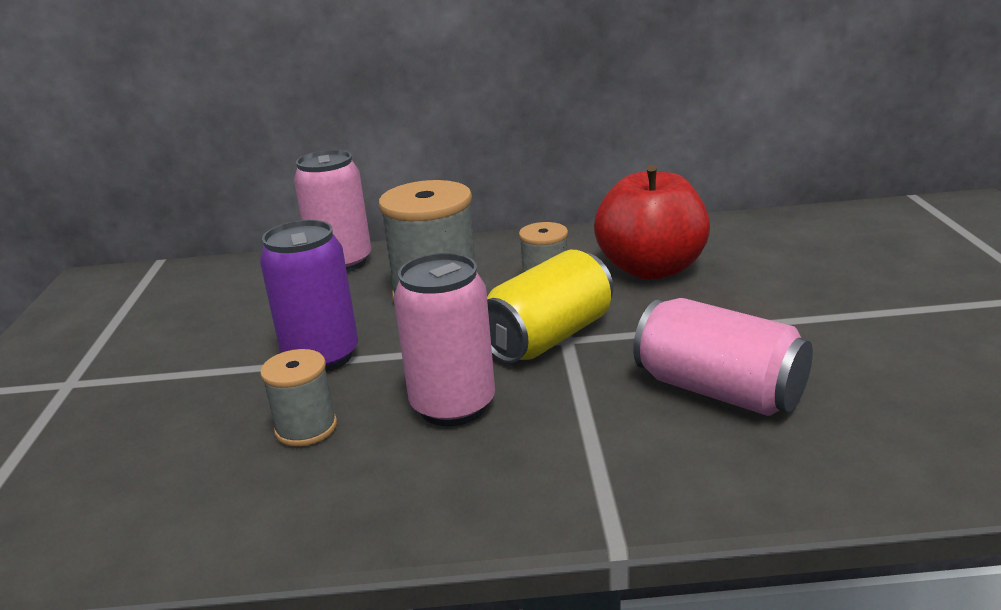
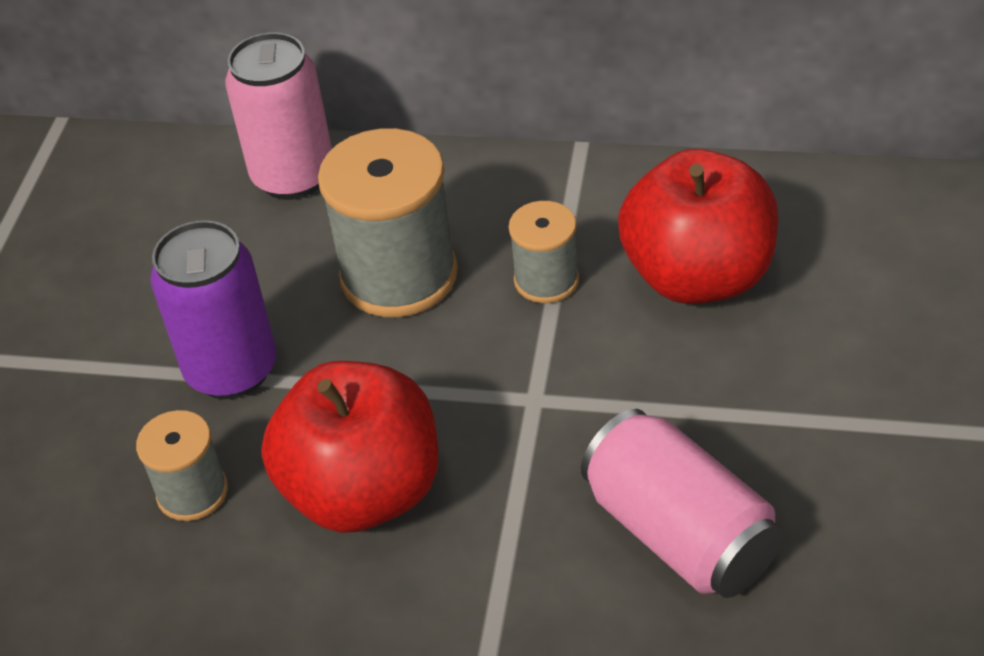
camera: 15 degrees right, 20 degrees up
pink can [394,253,495,426] -> red apple [261,361,439,533]
yellow can [487,250,613,363] -> none

